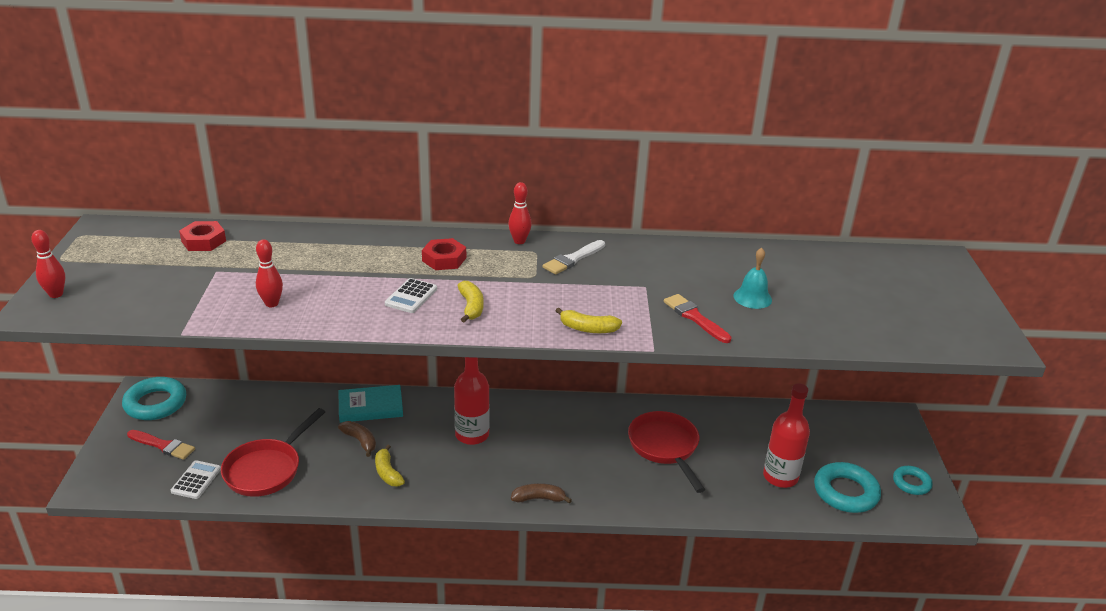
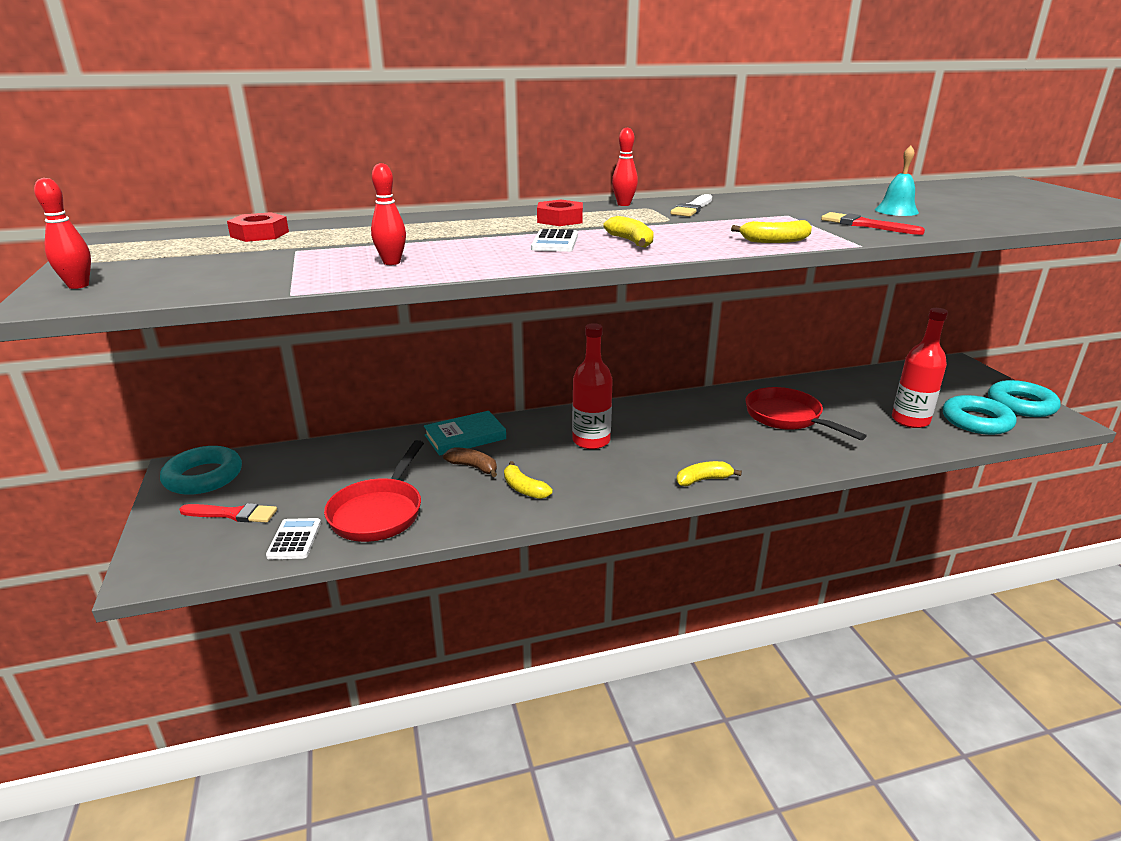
camera: 15 degrees left, 5 degrees down
brown banana [511,483,572,504] -> yellow banana [676,461,742,486]
turquoise ring [893,466,933,495] -> turquoise ring [988,380,1061,417], size x1.69

